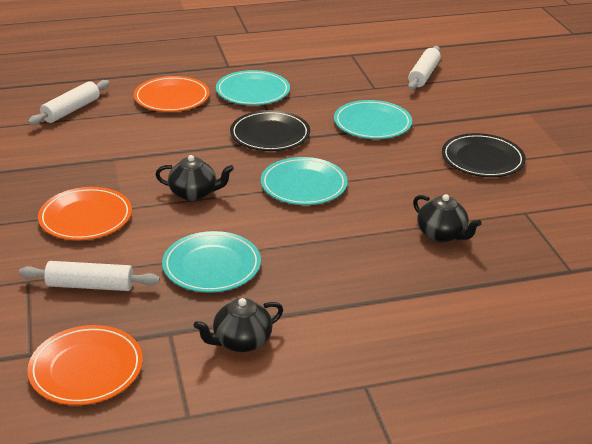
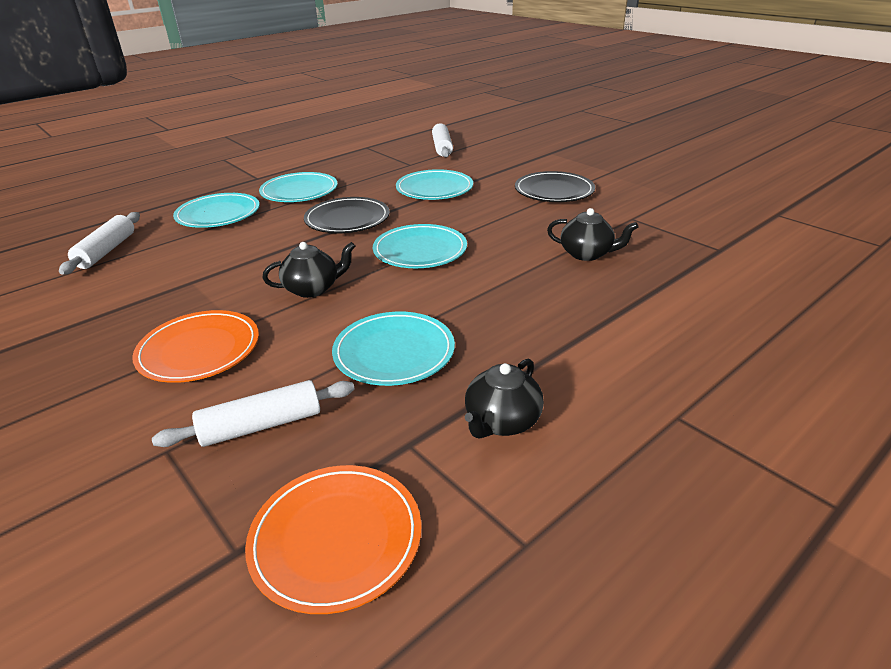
camera: 25 degrees left, 0 degrees up
orange plate [134,76,210,112] -> turquoise plate [173,193,260,228]

